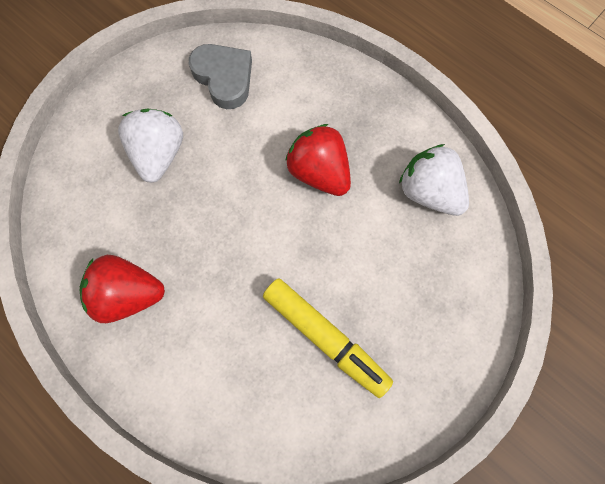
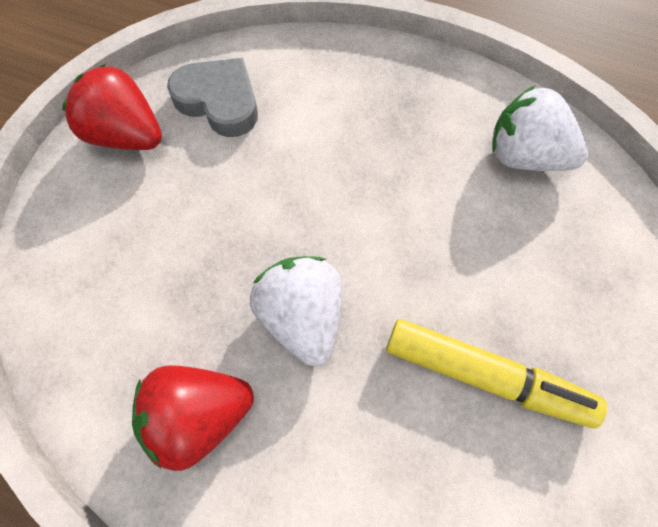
camera: 20 degrees left, 5 degrees down
white strawberry [118,108,183,183] -> white strawberry moved to [250,256,342,366]
red strawberry [285,124,351,196] -> red strawberry moved to [62,64,162,150]

